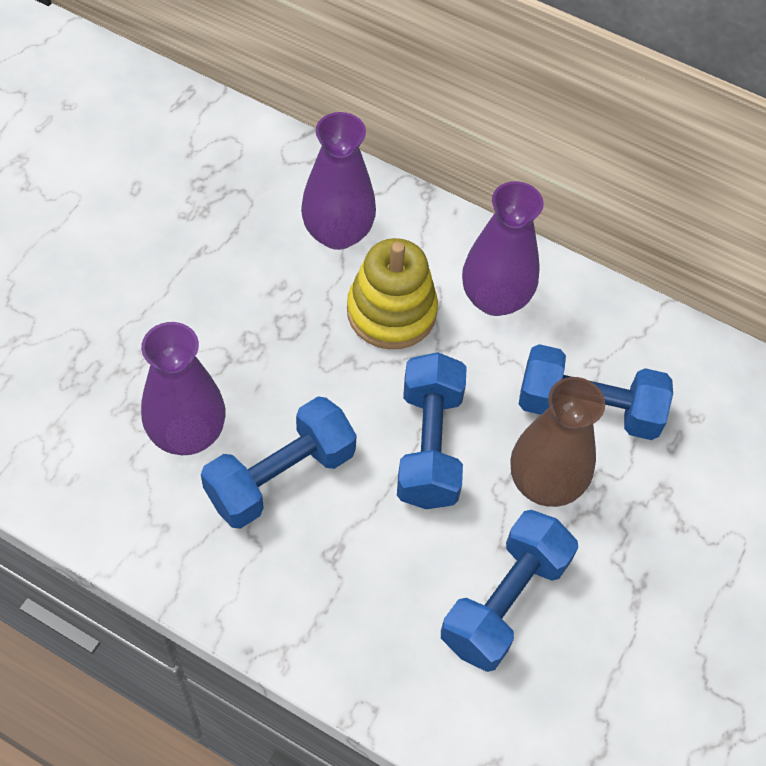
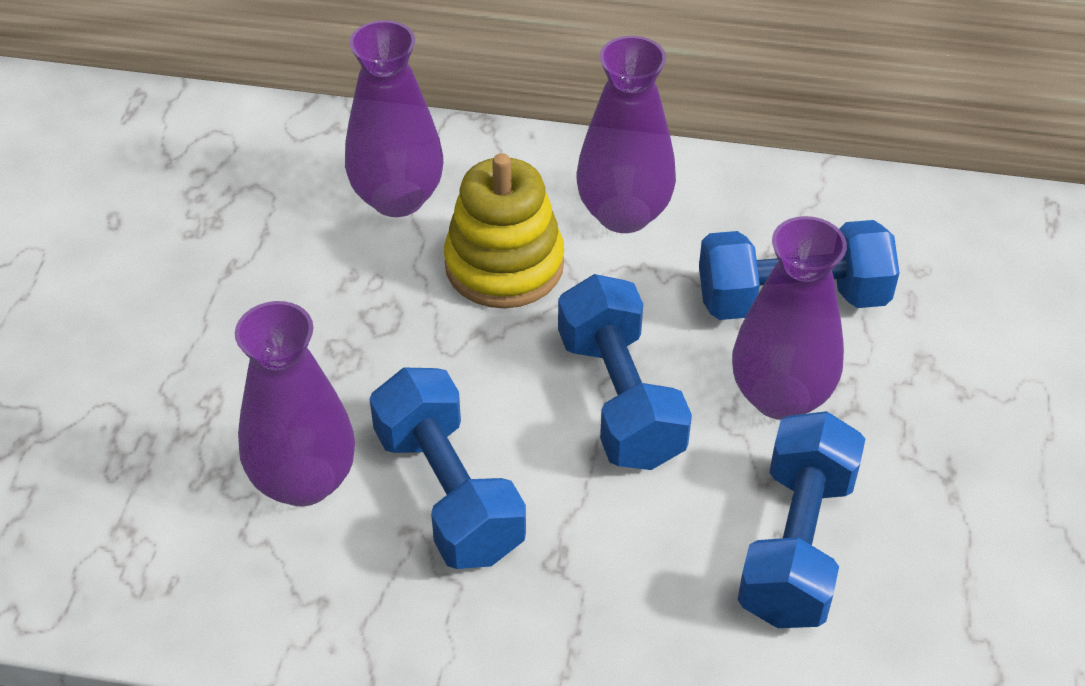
camera: 15 degrees left, 10 degrees down
blue dumbbell [201,396,357,529] -> blue dumbbell turned 60 degrees counterclockwise [370,367,526,569]
brown vase [510,377,605,507] -> purple vase [732,216,847,420]

